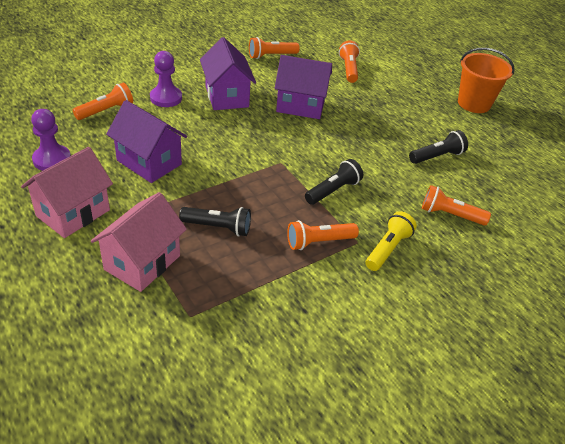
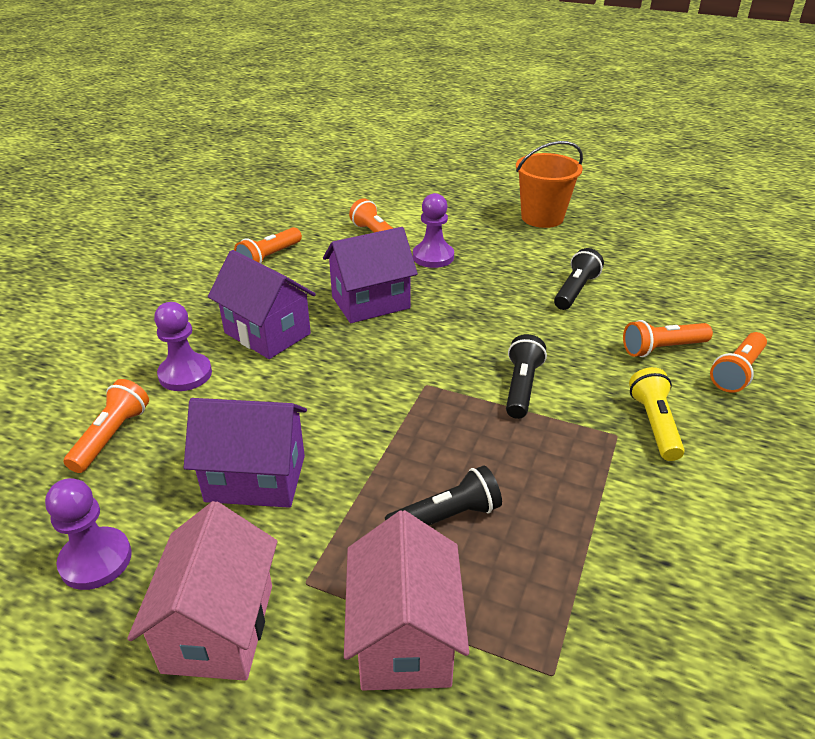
camera: 30 degrees left, 5 degrees down
orange flashlight [287,220,359,250] -> orange flashlight moved to [710,332,767,393]
none -> purple pawn [413,193,454,268]

